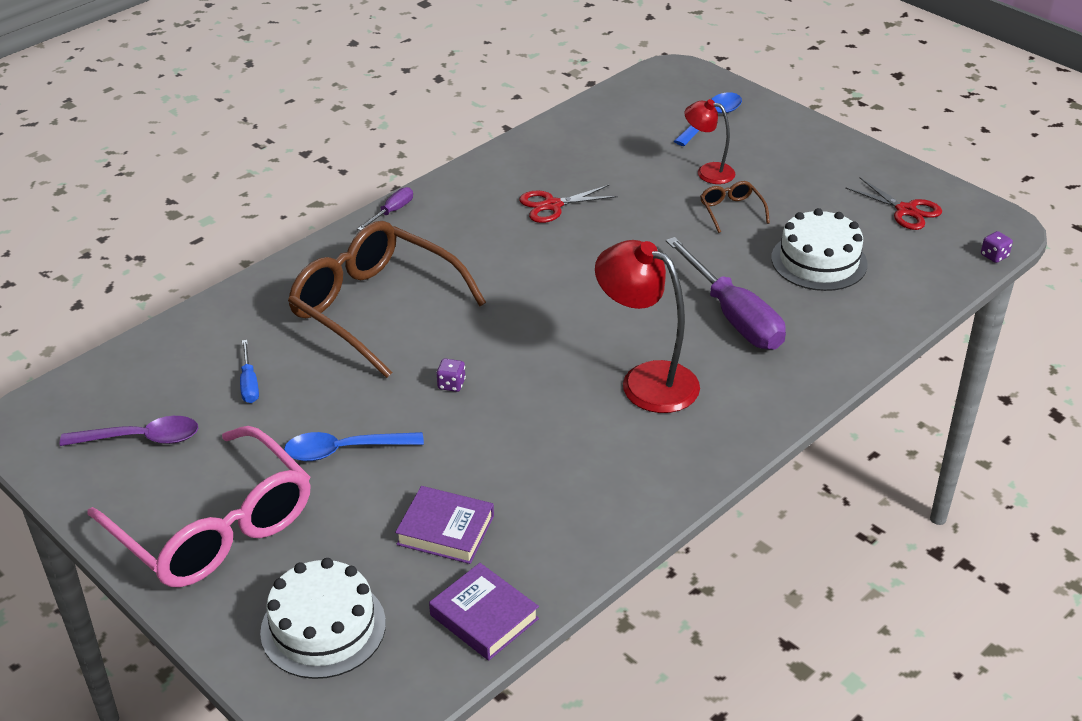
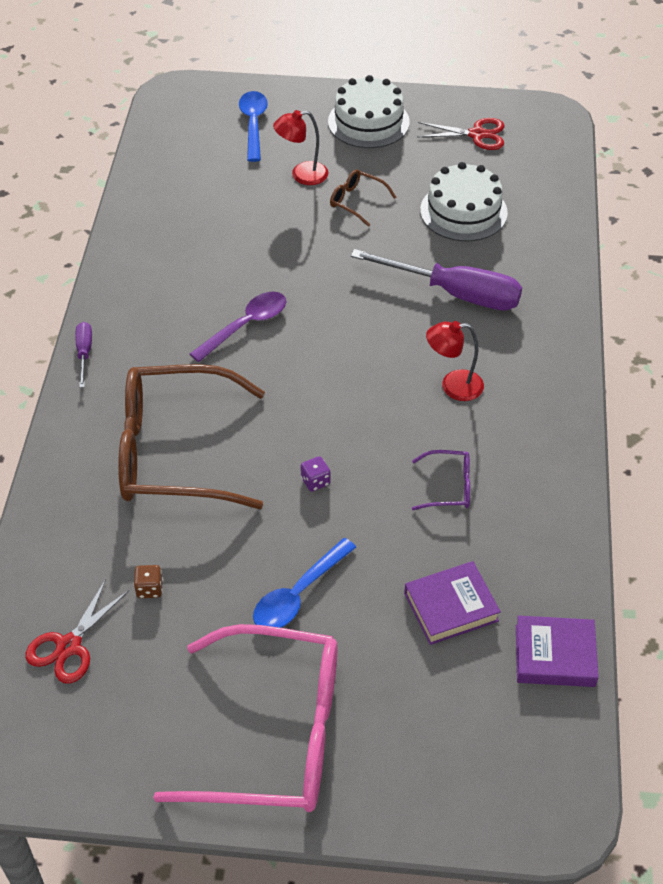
camera: 40 degrees left, 10 degrees up
purple spoon [60,416,198,446] -> purple spoon moved to [190,292,286,362]
blue screwdriver [240,340,259,403] -> brown dice [134,565,163,598]
white cake [260,558,386,679] -> white cake moved to [328,75,410,148]
red scissors [519,185,618,223] -> red scissors moved to [25,579,129,684]
red lamp [595,240,700,413] -> red lamp [426,321,484,401], size x0.58
purple dice [981,231,1013,263] -> none
none -> purple glasses [412,450,470,510]

